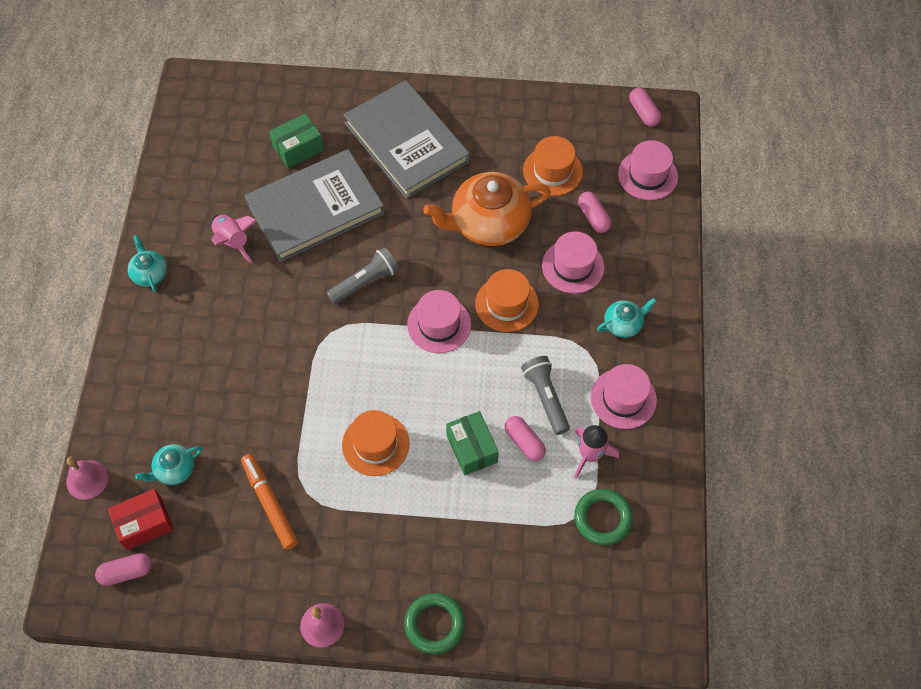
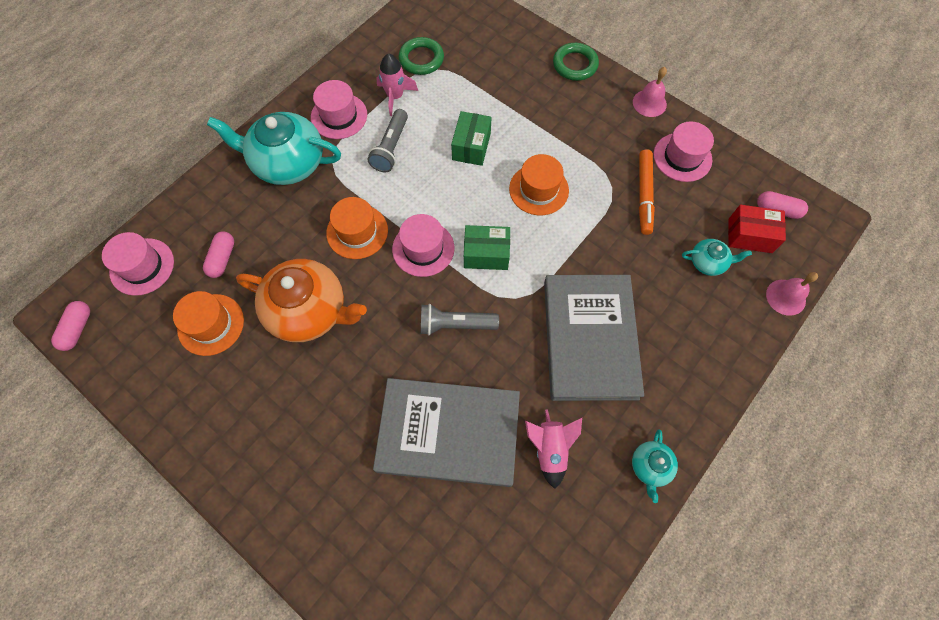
camera: 145 degrees left, 5 degrees up
green box [269,113,324,168] -> green box moved to [464,225,510,270]
grey book [343,80,470,199] -> grey book moved to [544,275,644,401]
pink capsule [504,416,546,461] -> none
pink hat [542,231,604,294] -> pink hat moved to [654,121,714,182]
turquoise teapot [597,298,656,338] -> turquoise teapot [207,112,341,185], size x2.10

